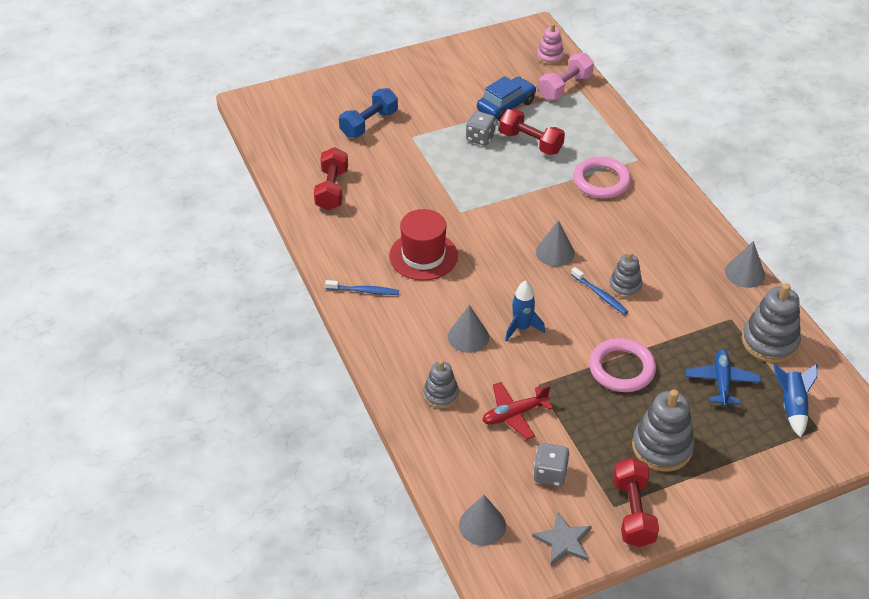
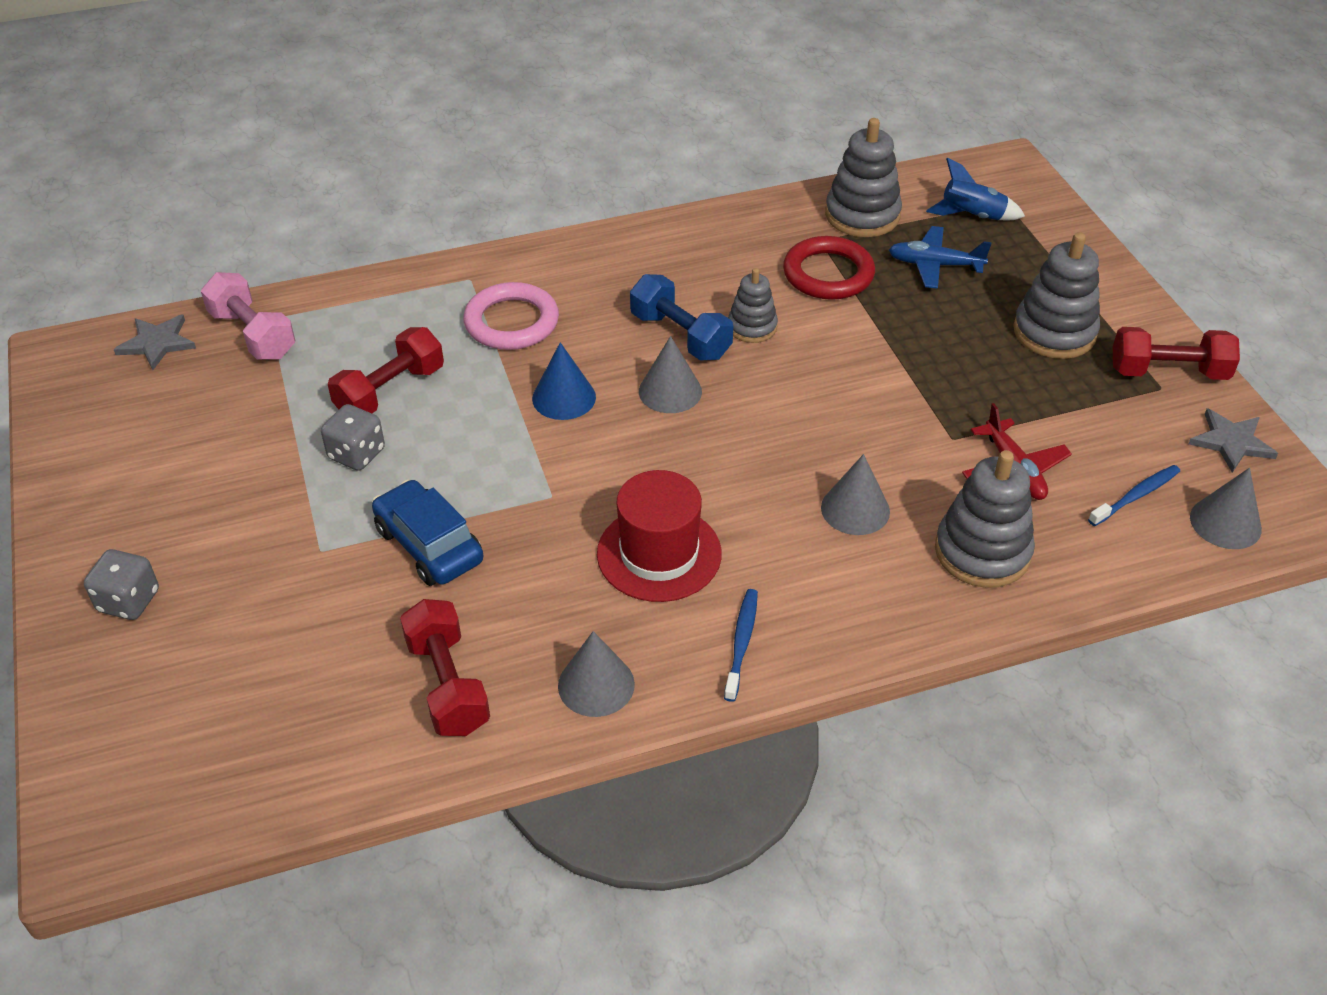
camera: 85 degrees left, 0 degrees up
red dumbbell [314,147,348,210] -> red dumbbell turned 60 degrees clockwise [400,599,490,736]
blue dumbbell [339,88,398,138] -> blue dumbbell moved to [630,274,733,360]
grey stacking toy [423,360,459,409] -> grey stacking toy [935,450,1035,588], size x1.65
blue car [477,76,536,121] -> blue car moved to [372,480,483,586]
blue rocket [505,280,545,341] -> none
grey dice [533,443,570,486] -> grey dice moved to [84,549,159,620]
pink stacking toy [537,24,564,65] -> grey star [114,315,196,370]
blue toothbrush [571,267,629,315] -> blue toothbrush moved to [1088,465,1180,526]
pink ring [589,338,656,392] -> none
grey cone [725,241,765,288] -> grey cone moved to [558,631,635,717]
none -> blue cone [532,342,596,420]
none -> red ring [783,236,875,300]

